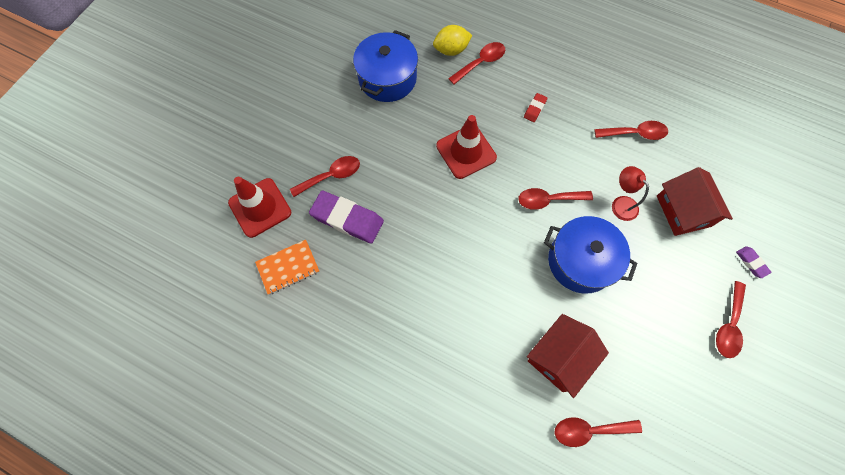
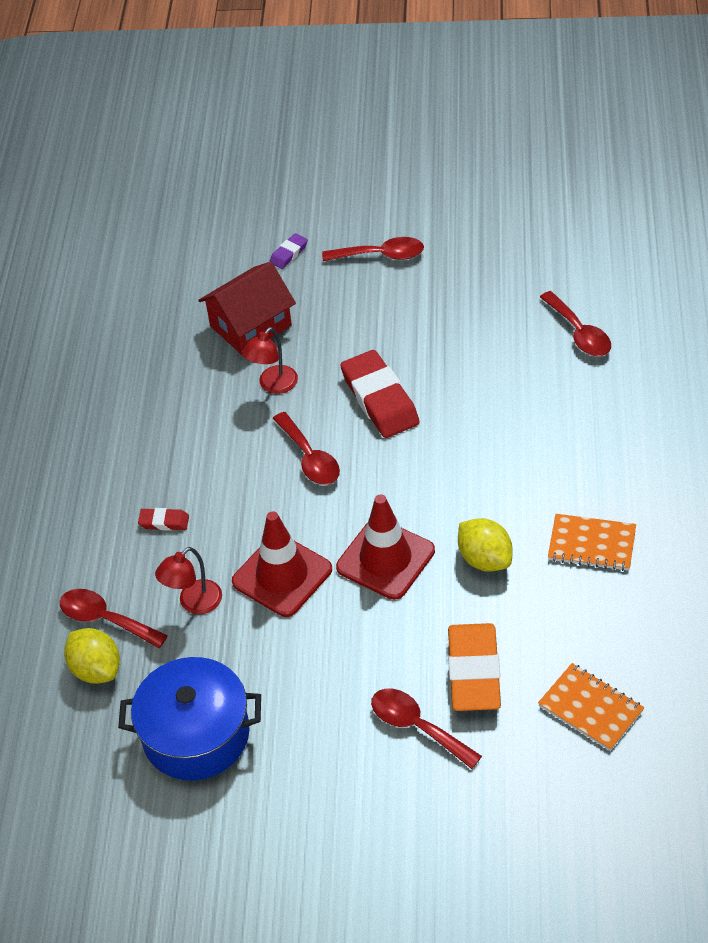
camera: 110 degrees left, 20 degrees down
red traffic cone [228,177,291,238] -> red traffic cone moved to [336,494,435,600]
purple eraser [309,191,384,243] -> orange eraser [448,623,501,711]
red house [527,314,609,398] -> none
blue pot [544,216,637,294] -> red eraser [341,350,419,438]
red spoon [594,121,668,140] -> none
none -> red lamp [155,547,222,614]
none -> yellow lemon [458,518,513,571]
none -> orange notebook [548,514,636,571]

